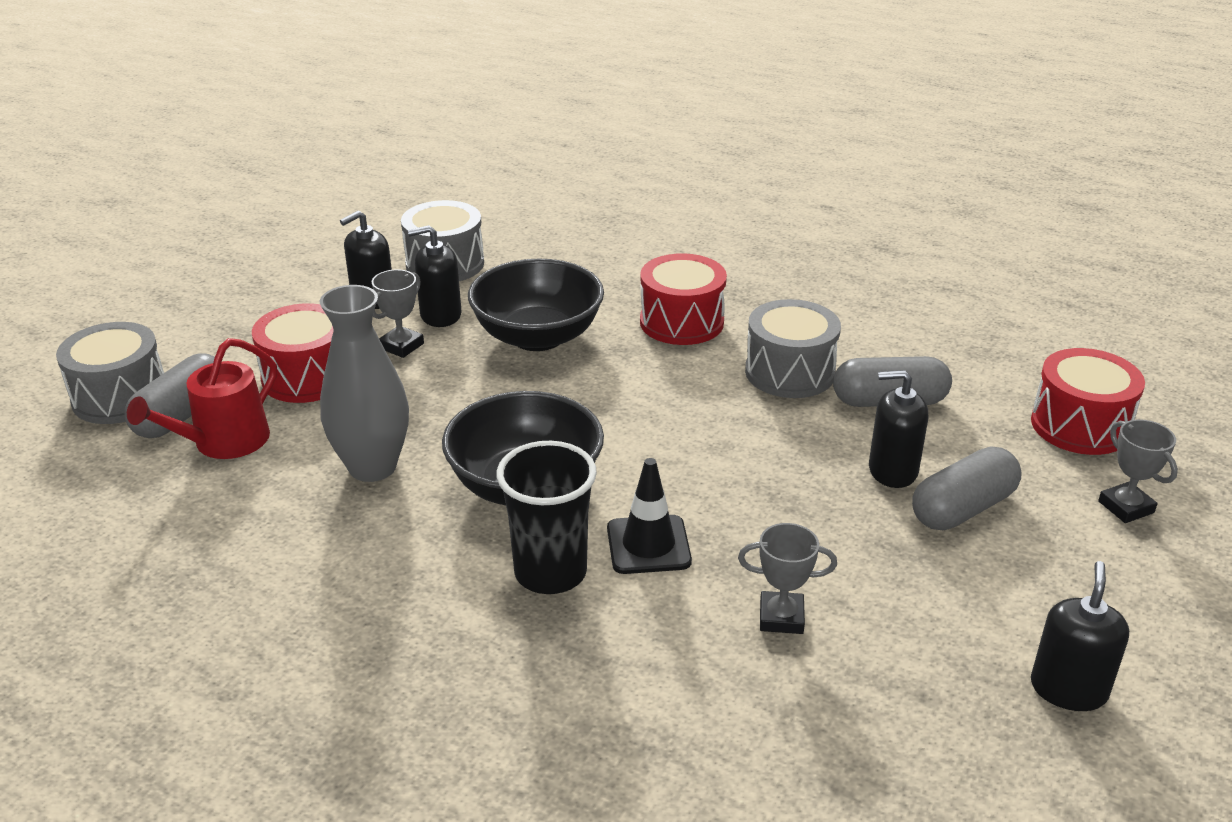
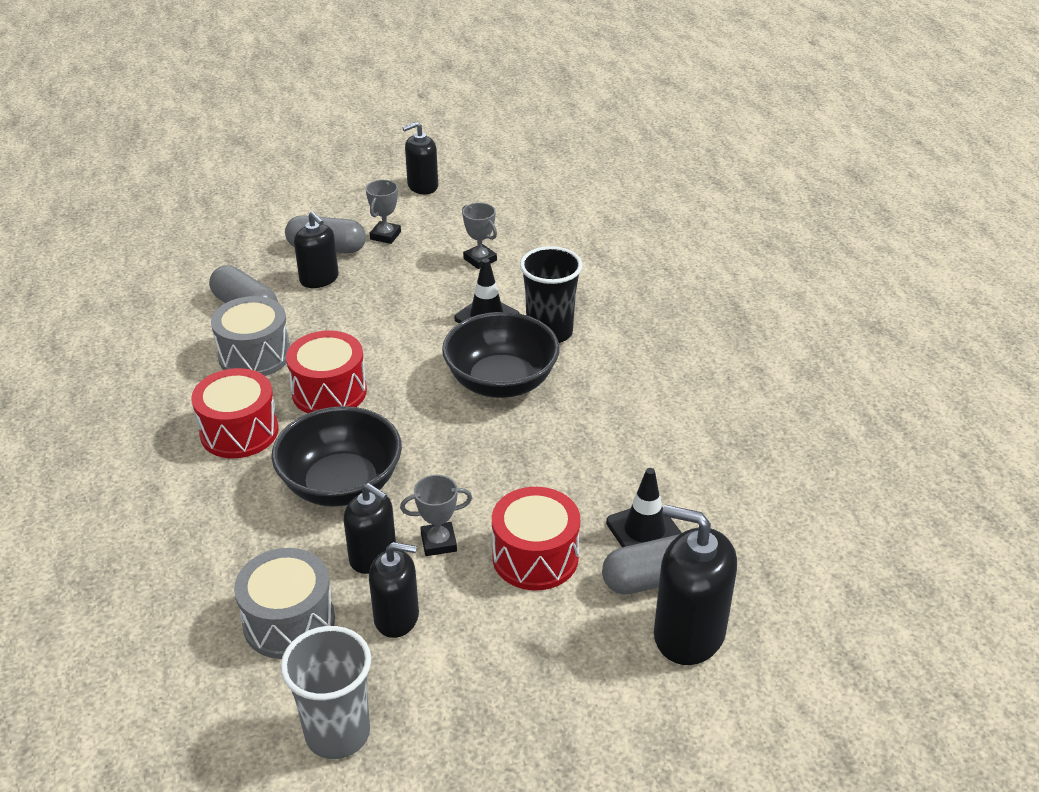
camera: 135 degrees left, 5 degrees up
grey drum [56,322,164,424] -> black soap dispenser [654,505,737,665]
red watering can [127,338,277,459] -> black traffic cone [606,468,682,547]
grey vase [320,285,409,482] -> none
red drum [1031,348,1145,455] -> red drum moved to [286,331,367,413]
grey trophy [1098,419,1178,523] -> grey trophy moved to [366,180,401,244]
none -> grey cup [280,626,371,759]

